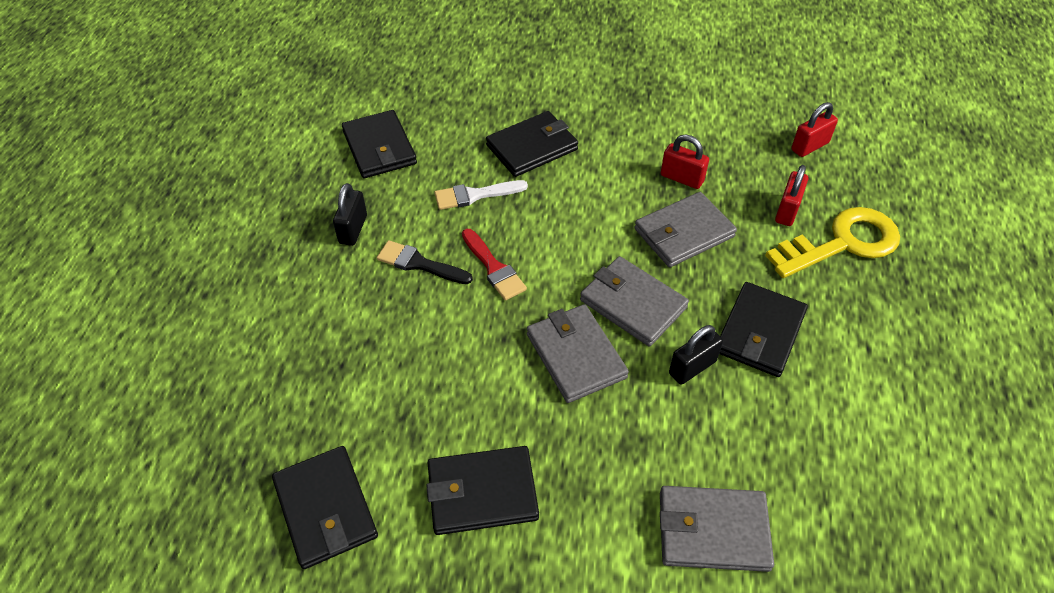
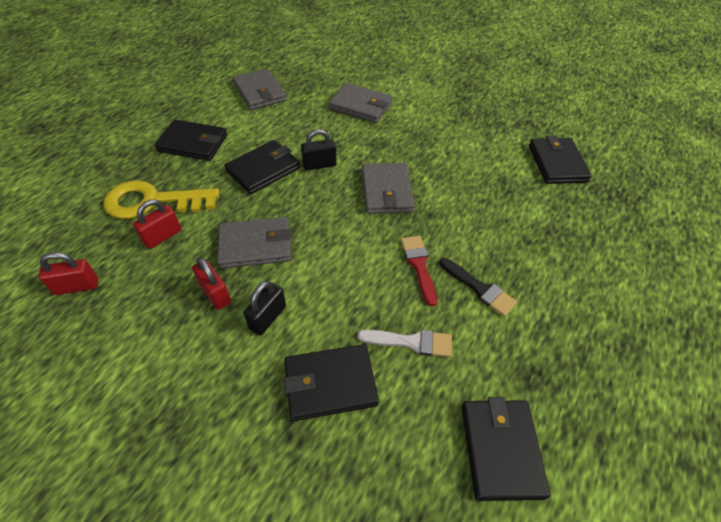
camera: 160 degrees left, 0 degrees up
black padlock [333,183,367,246] -> black padlock moved to [244,281,286,335]
black wallet [426,446,539,535] -> black wallet moved to [154,120,227,161]
grey wallet [580,256,689,347] -> grey wallet moved to [233,69,287,110]

